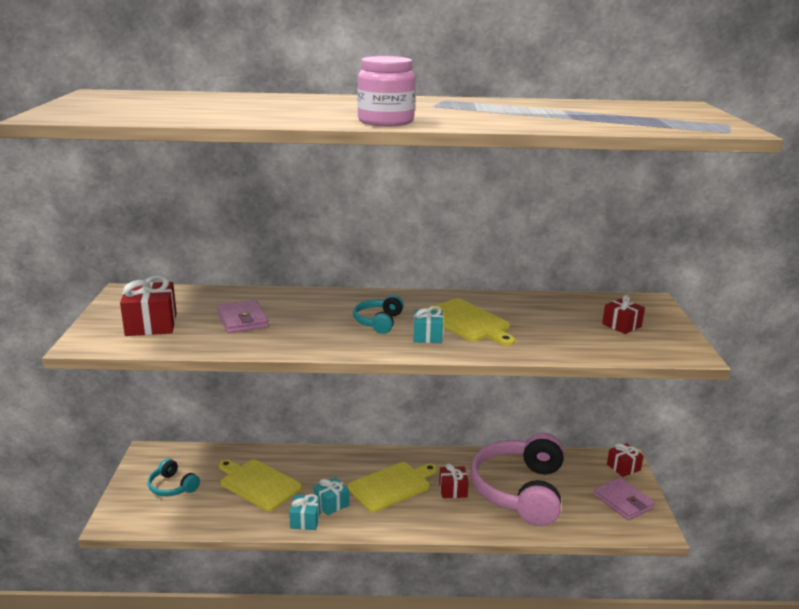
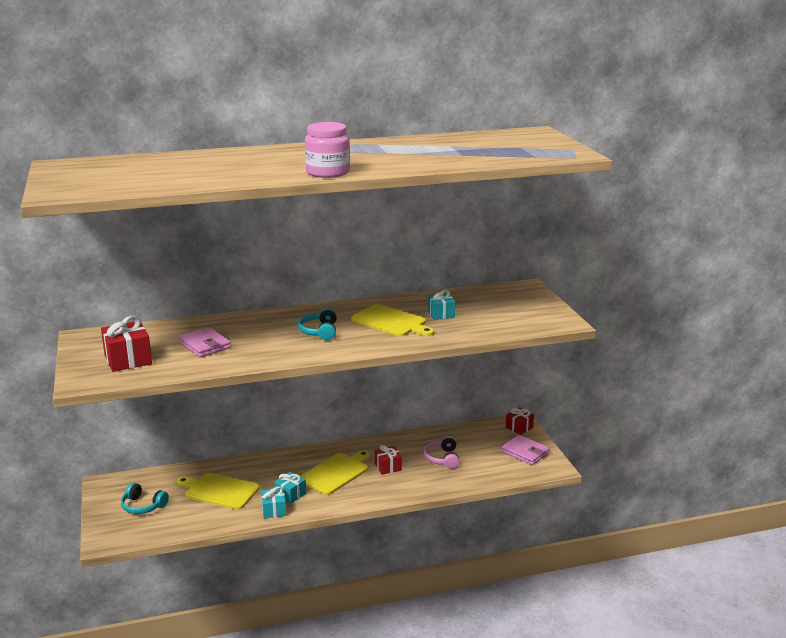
camera: 15 degrees left, 0 degrees up
turquoise gift [413,306,443,343] -> turquoise gift moved to [428,290,455,320]
pink headphones [470,433,564,526] -> pink headphones [423,436,460,469], size x0.45
red gift [602,295,645,334] -> none

